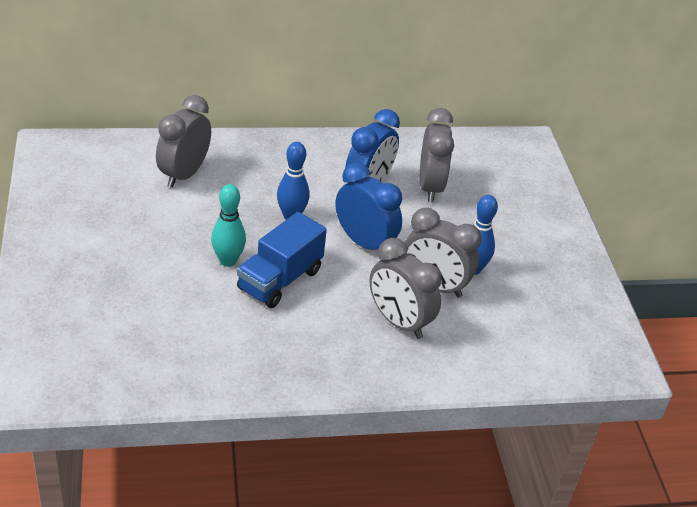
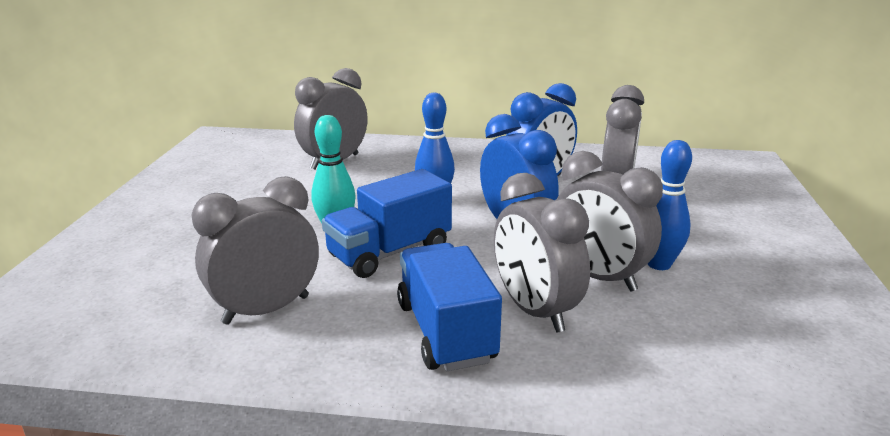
camera: 20 degrees right, 15 degrees down
none -> grey clock [191,176,319,325]
none -> blue truck [397,243,502,371]

